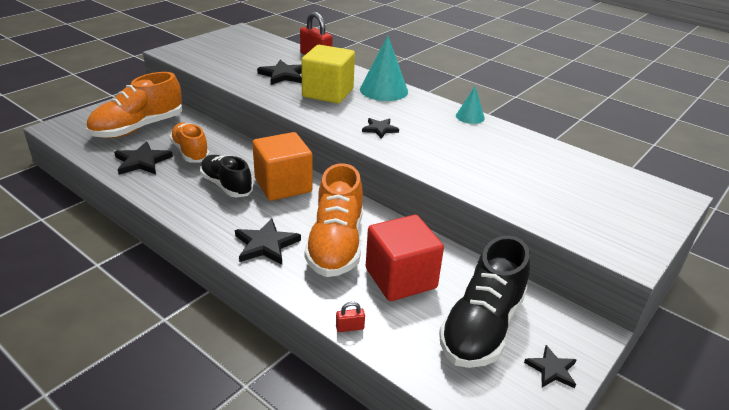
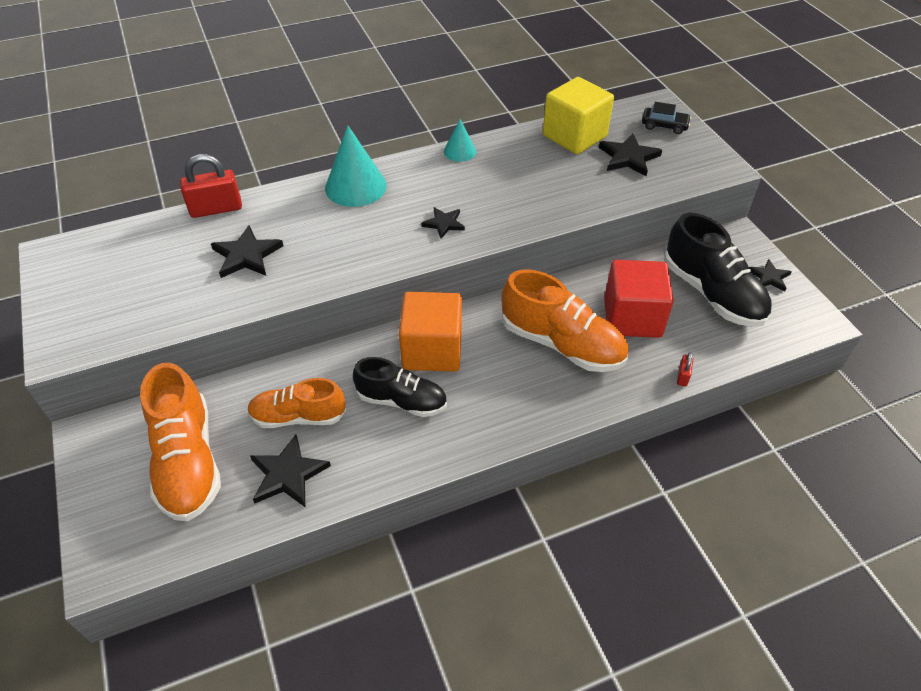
camera: 60 degrees left, 15 degrees up
black shoe [200,155,253,197] -> black shoe turned 150 degrees counterclockwise [353,357,447,417]
black star [235,218,301,265] -> black star moved to [599,133,662,176]
yellow cube [301,45,355,104] -> yellow cube moved to [543,77,614,154]
none -> black car [642,102,691,134]

